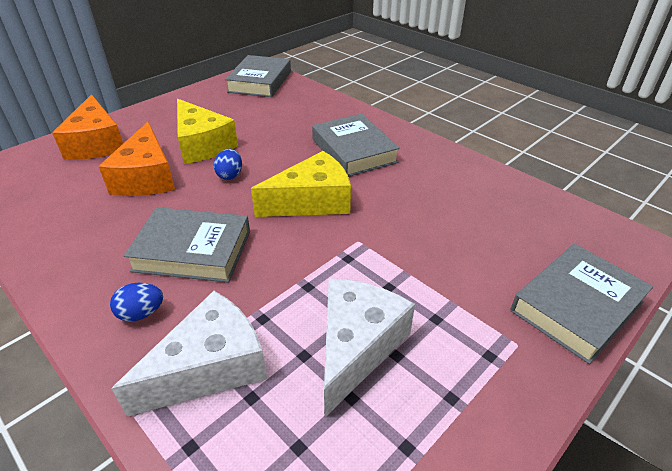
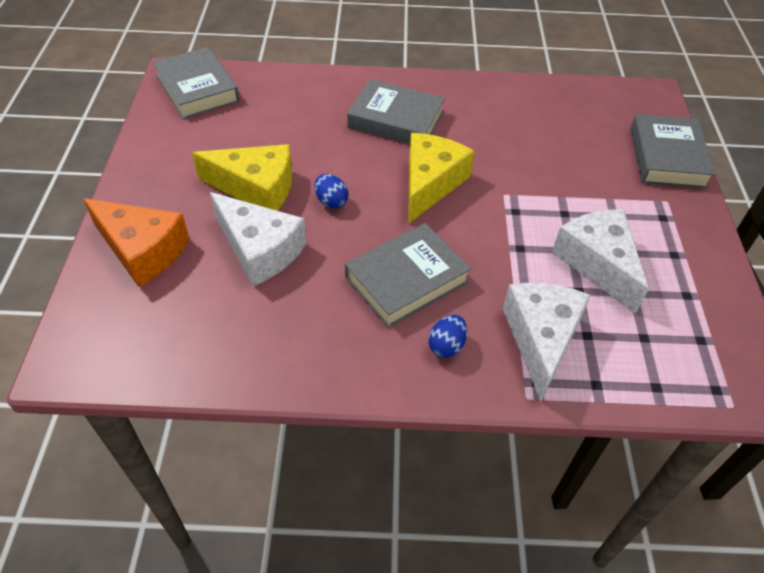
camera: 45 degrees left, 10 degrees up
orange cheese [99,122,175,196] -> white cheese [210,192,306,286]

